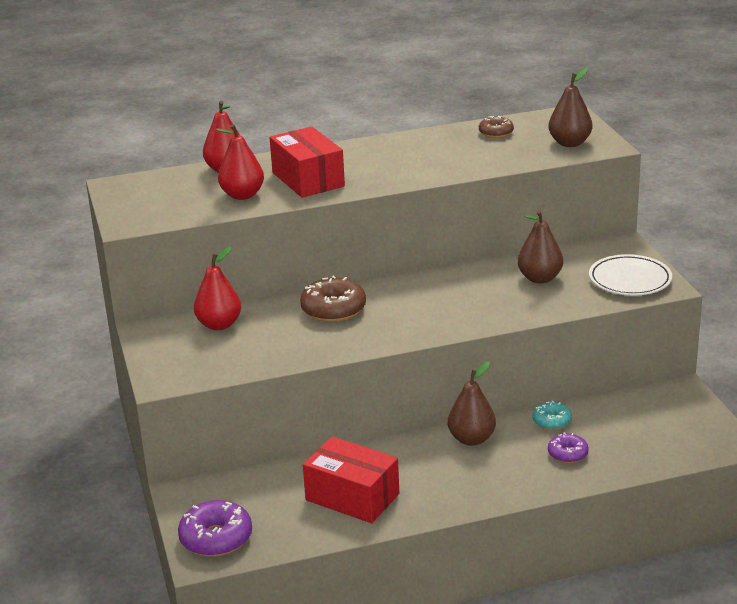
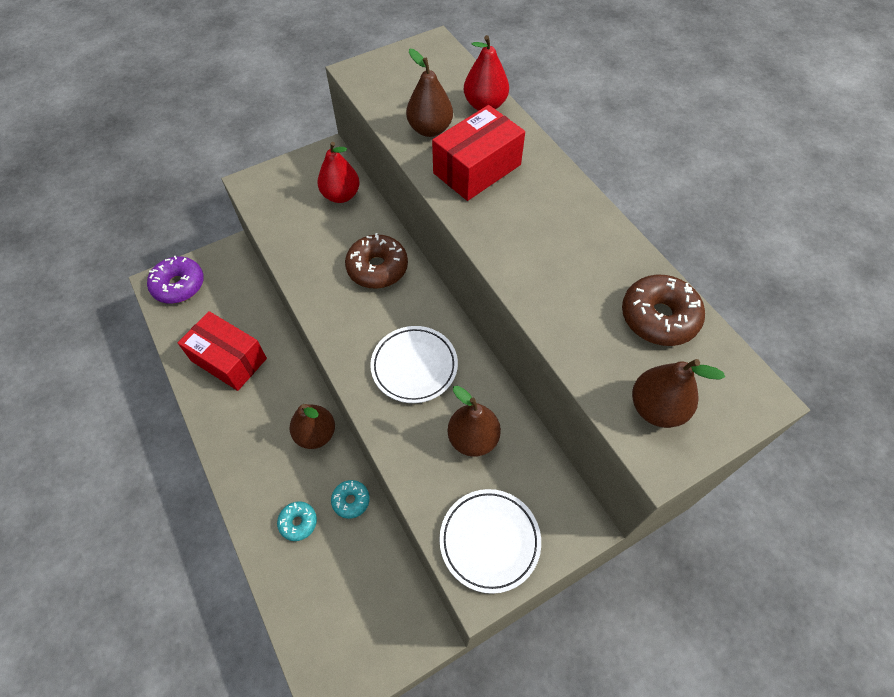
camera: 75 degrees right, 30 degrees up
red pear [216,124,264,200] -> brown pear [406,49,453,137]
red box [303,436,399,523] -> red box turned 75 degrees counterclockwise [178,311,267,391]
brown donut [479,116,514,138] -> brown donut [622,275,705,346], size x1.71
purple donut [548,433,589,463] -> turquoise donut [277,501,317,541]
none -> white plate [370,326,458,403]

